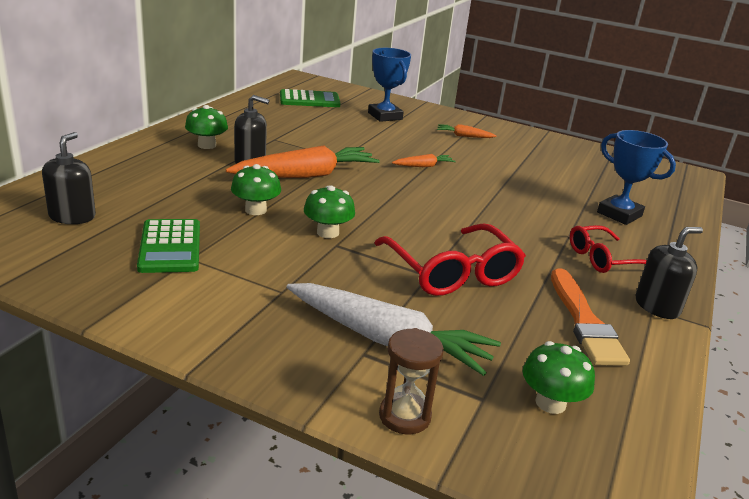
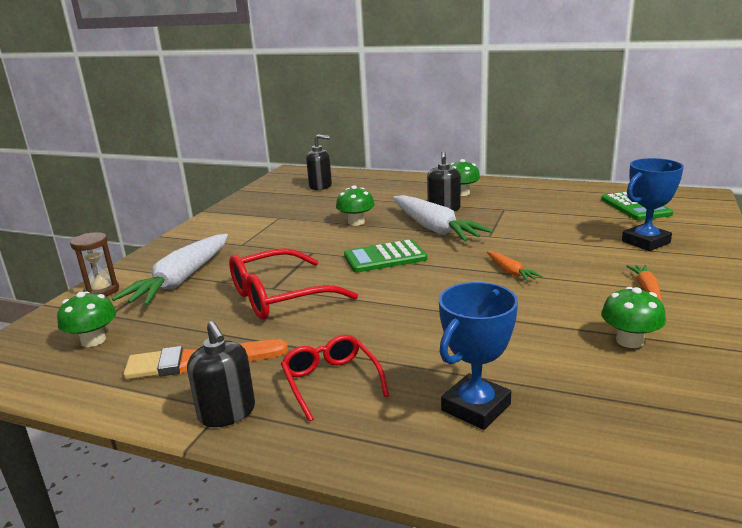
camera: 90 degrees right, 5 degrees down
green calculator [137,219,200,273] -> green calculator moved to [344,239,427,273]
orange carrot [226,145,380,178] -> white carrot [393,195,493,242]
green mushroom [304,186,355,238] -> green mushroom moved to [601,287,666,348]

